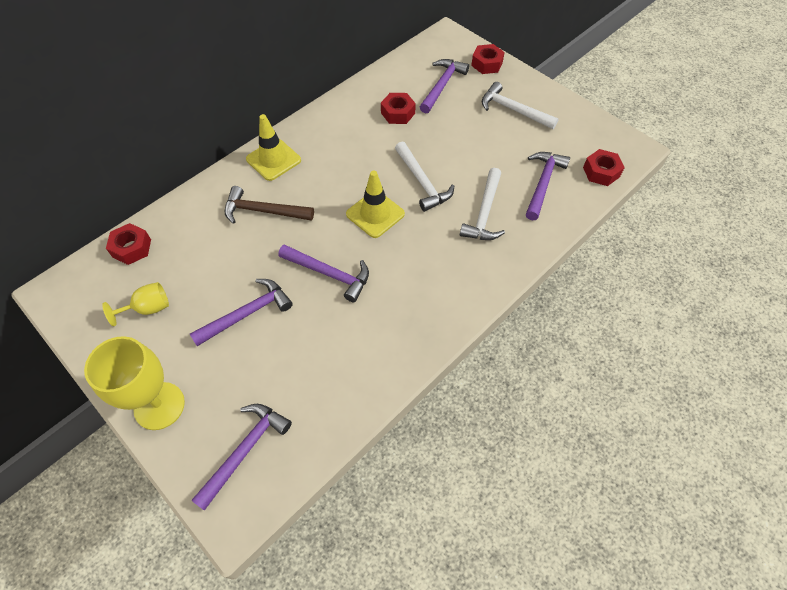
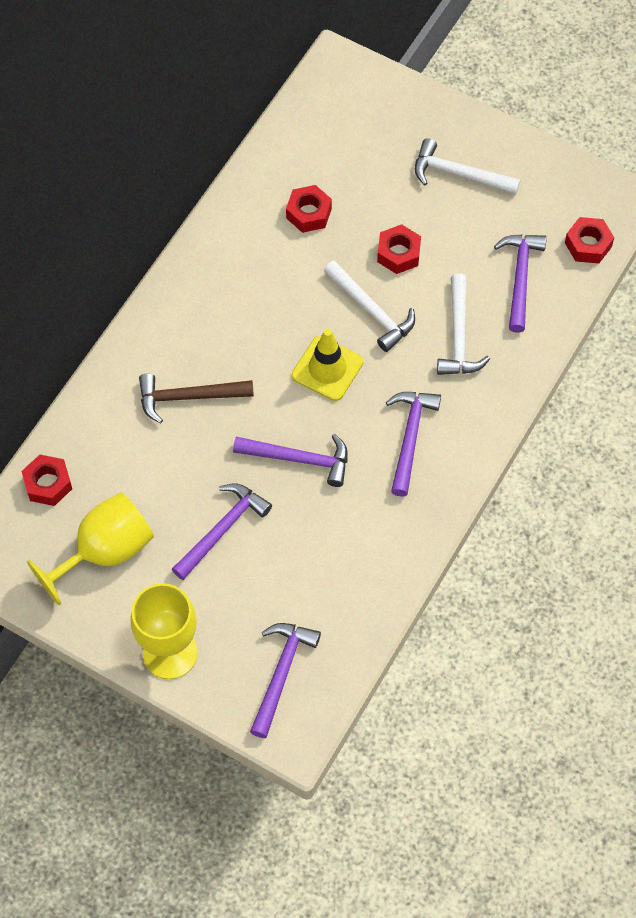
camera: 15 degrees left, 5 degrees up
yellow goblet [102,282,169,326] -> yellow goblet [27,492,154,605], size x1.79
yellow traffic cone [246,114,301,181] -> none
purple hammer [420,59,469,113] -> purple hammer moved to [386,392,441,497]
red nut [471,44,505,74] -> red nut moved to [377,224,421,274]

